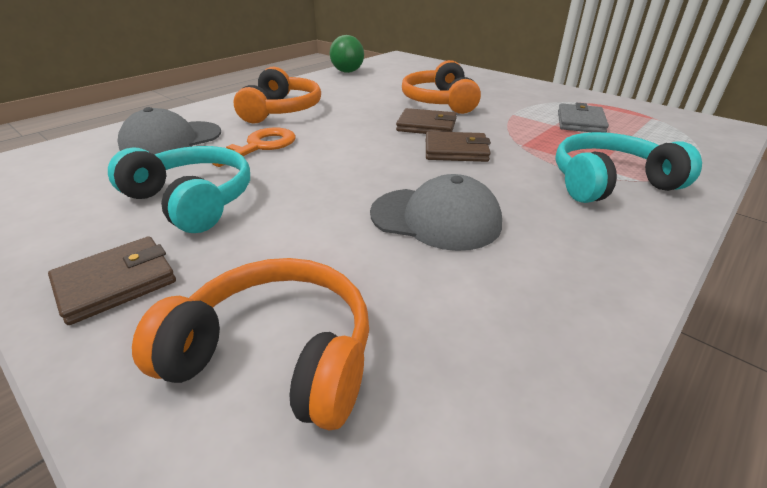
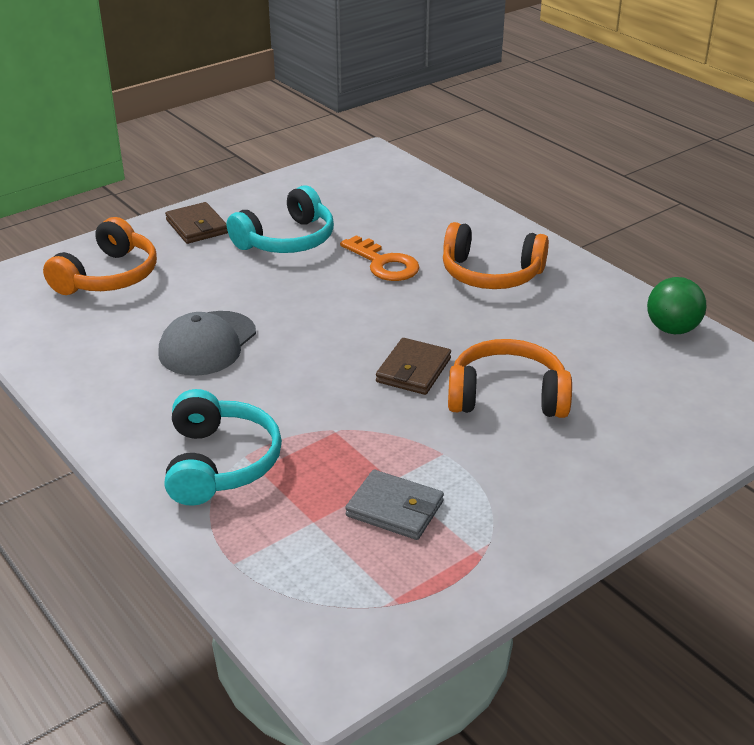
camera: 100 degrees right, 0 degrees up
grey cap [118,107,221,154] -> none
brown wallet [426,131,491,162] -> none

